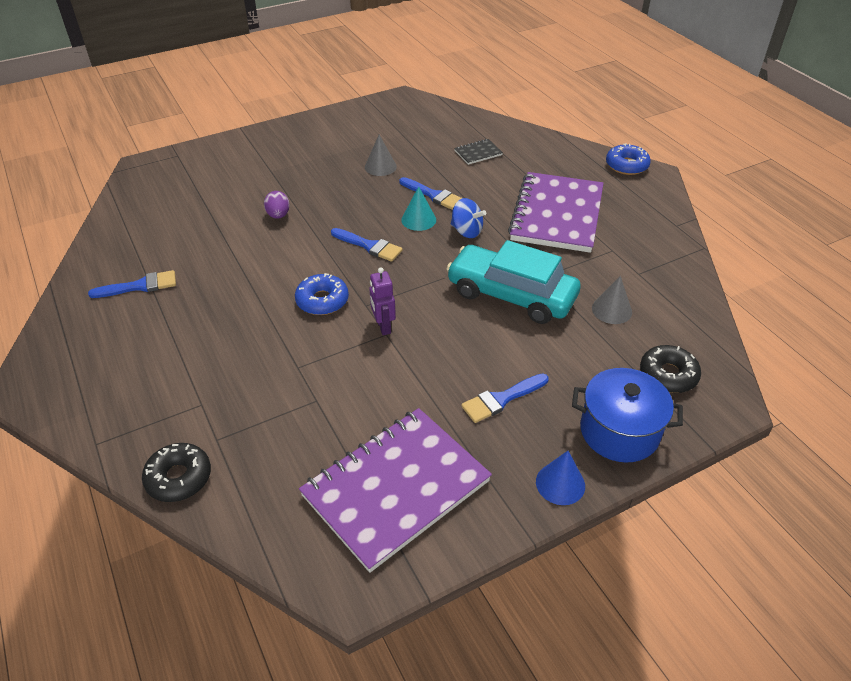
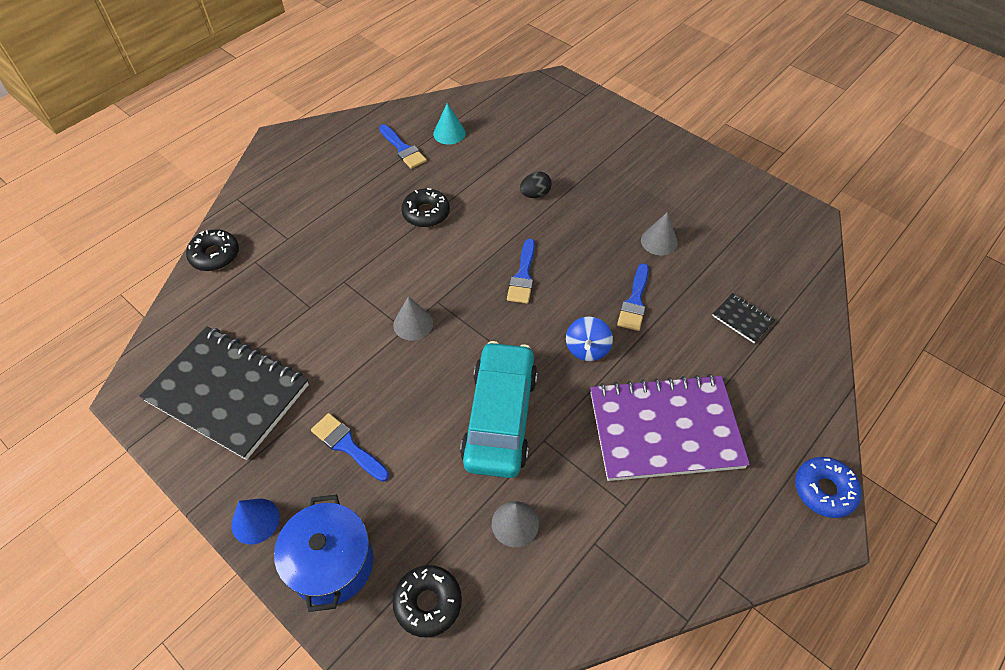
camera: 70 degrees right, 10 degrees up
purple egg [264,191,290,219] -> black egg [520,172,552,198]
blue donut [295,273,349,315] -> none
purple notebook [299,408,492,573] -> black notebook [139,326,309,460]
purple robot [369,267,396,335] -> grey cone [393,296,433,341]
turquoise cone [401,186,436,231] -> turquoise cone moved to [433,103,466,145]
none -> black donut [401,188,450,227]

